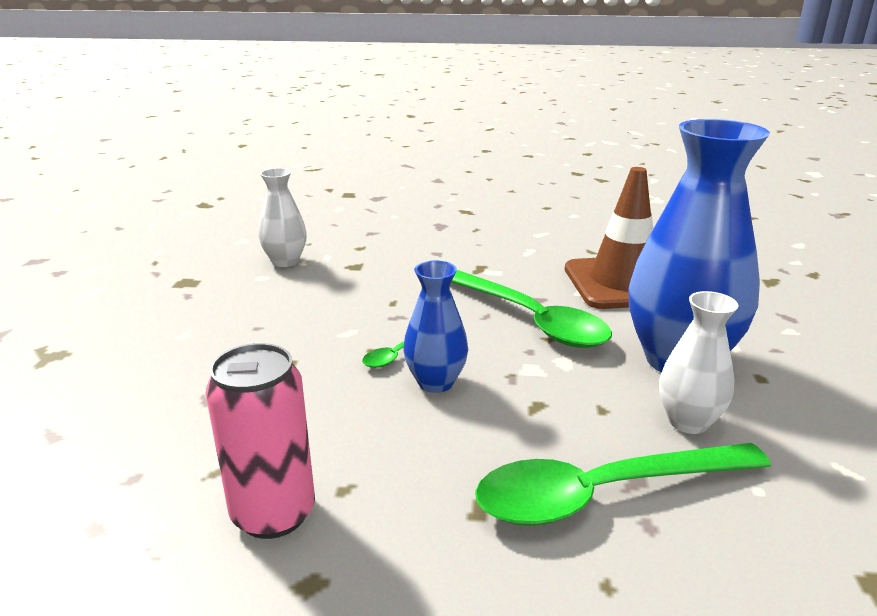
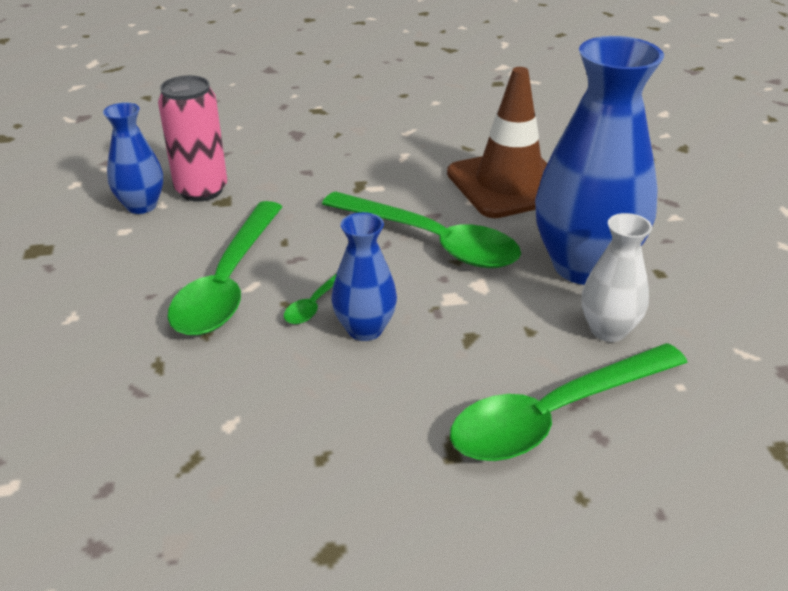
camera: 15 degrees left, 10 degrees up
pink can [206,343,315,539] -> pink can moved to [158,75,227,202]
white vase [258,168,307,267] -> blue vase [103,102,163,214]
none -> green spoon [168,201,282,335]

